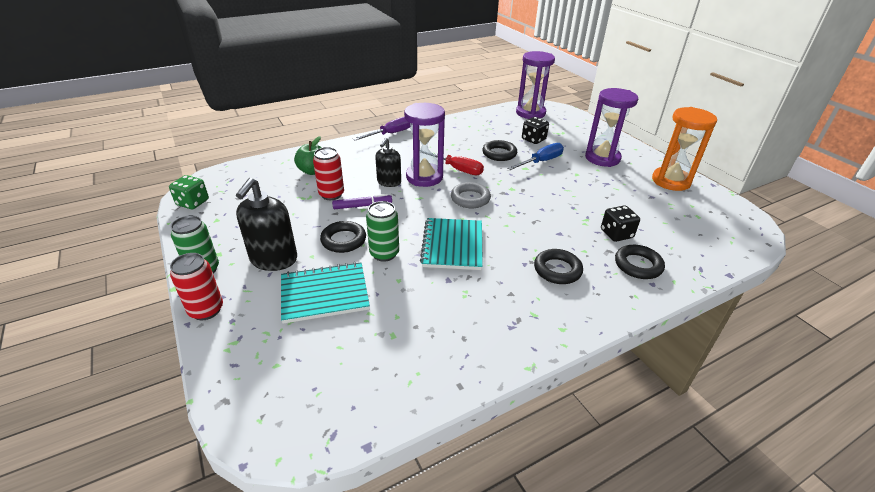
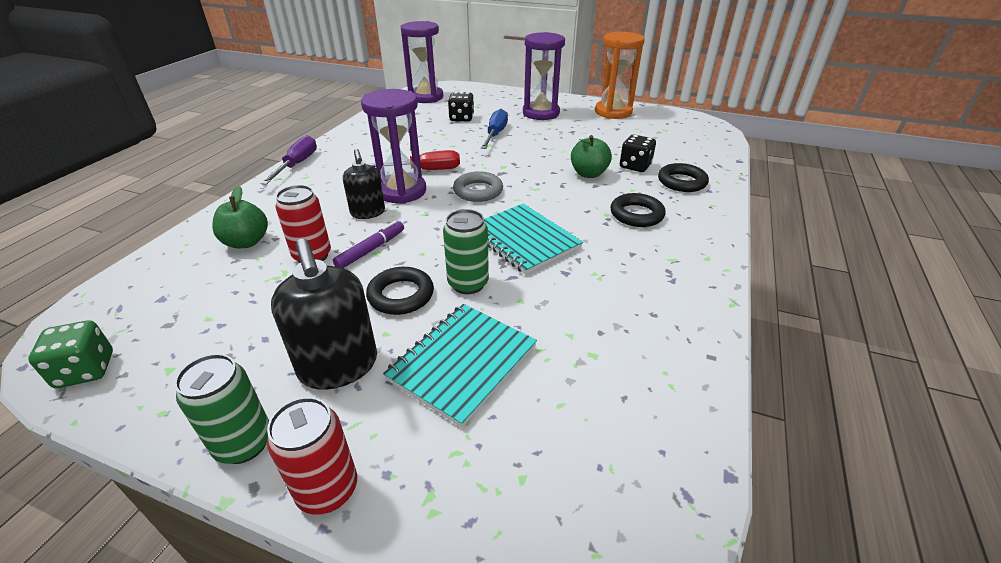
camera: 40 degrees left, 0 degrees up
black ring [482,140,517,161] -> none
none -> green apple [571,135,612,178]

